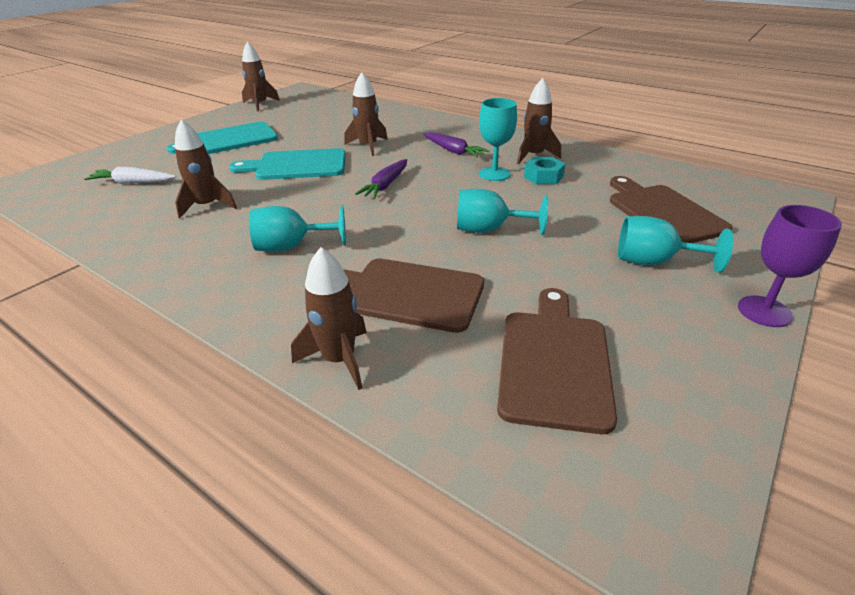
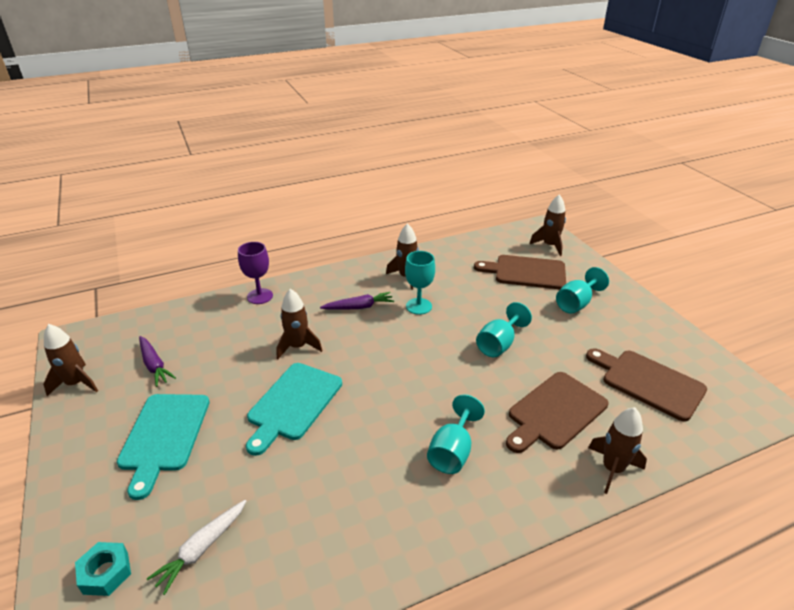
camera: 60 degrees left, 0 degrees up
brown rocket [175,119,237,219] -> brown rocket moved to [529,194,566,256]
purple carrot [355,159,407,198] -> purple carrot moved to [139,336,176,387]
turquoise nut [524,157,565,184] -> turquoise nut moved to [75,542,131,596]
purple goblet [738,205,842,327] -> purple goblet moved to [238,242,273,304]

